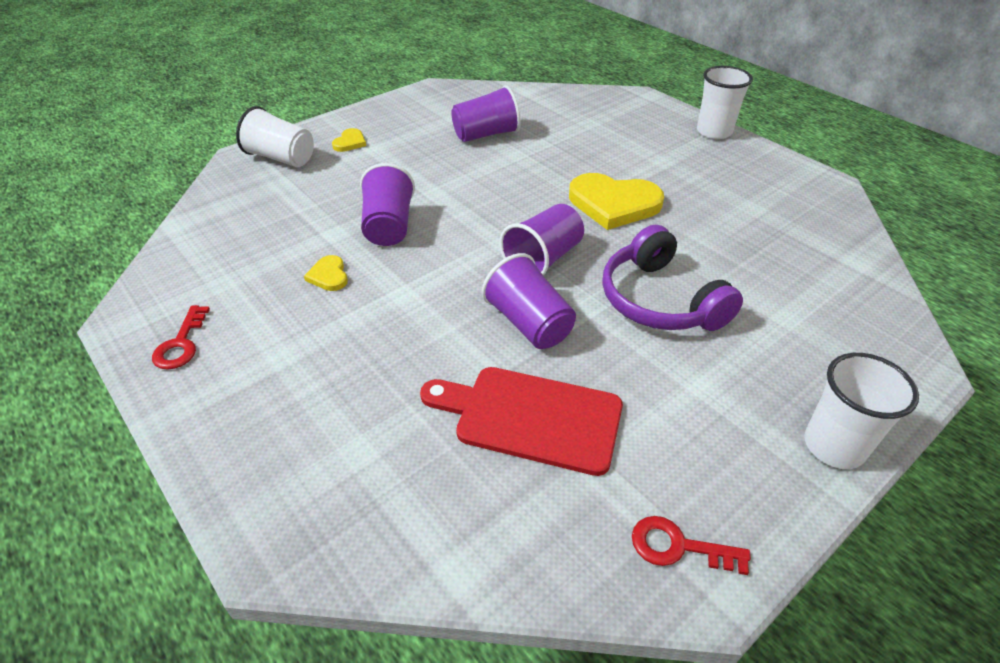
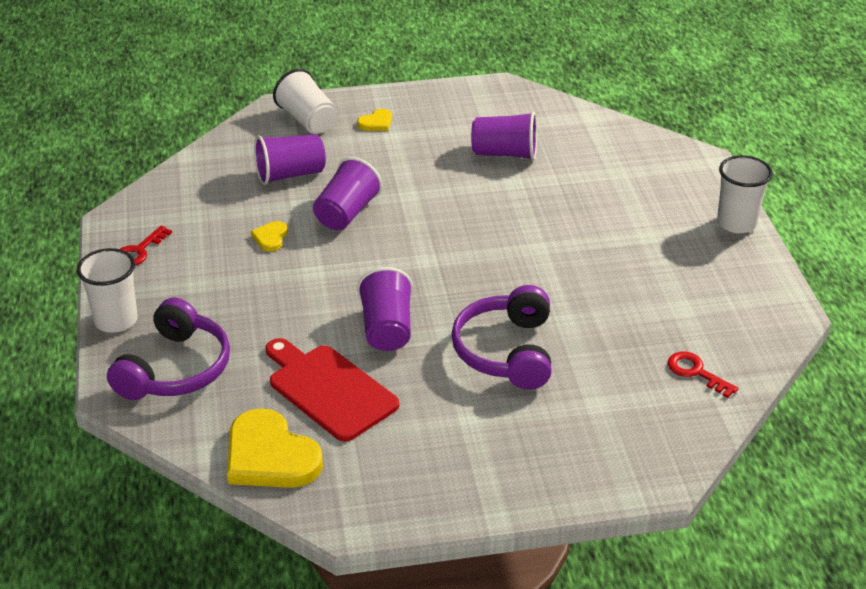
camera: 30 degrees right, 5 degrees down
purple cup [500,204,584,276] -> purple cup moved to [254,134,326,185]
yellow heart [569,173,664,230] -> yellow heart moved to [227,408,323,488]
red key [632,516,751,575] -> red key moved to [668,352,738,398]
white cup [804,353,919,469] -> white cup moved to [77,248,138,333]
none -> purple headphones [107,298,230,400]

